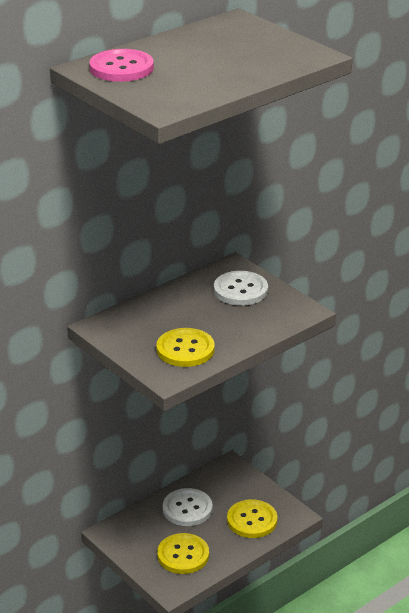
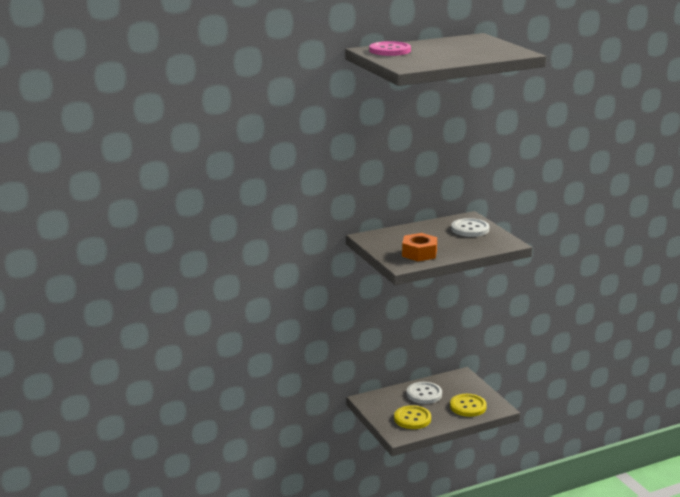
camera: 15 degrees right, 10 degrees down
yellow button [157,328,215,367] -> orange nut [402,233,437,261]

